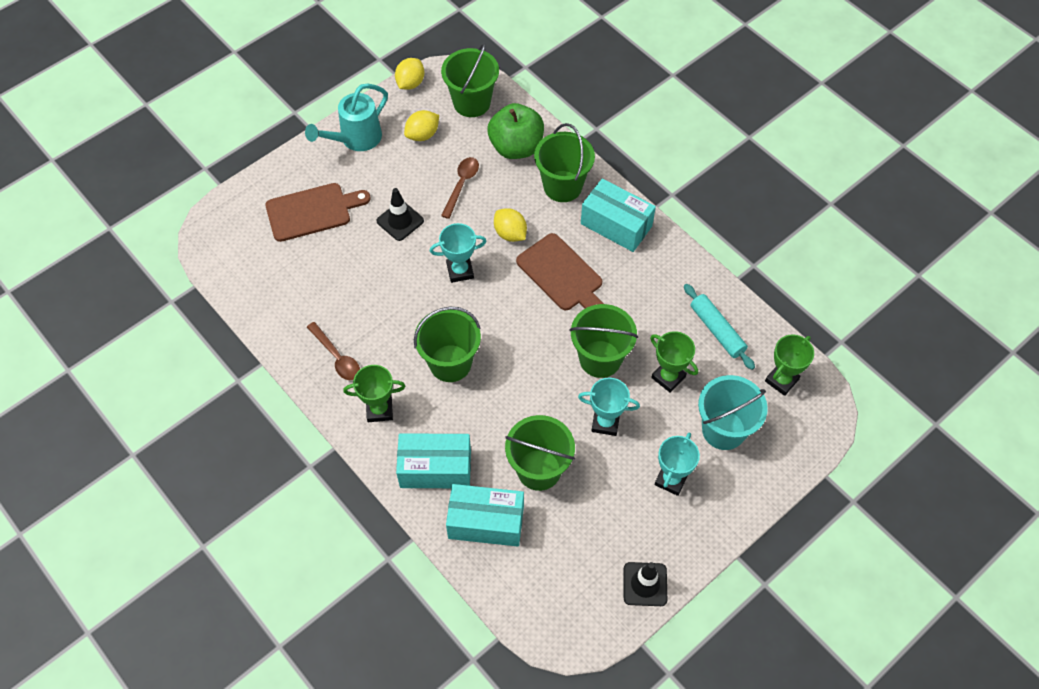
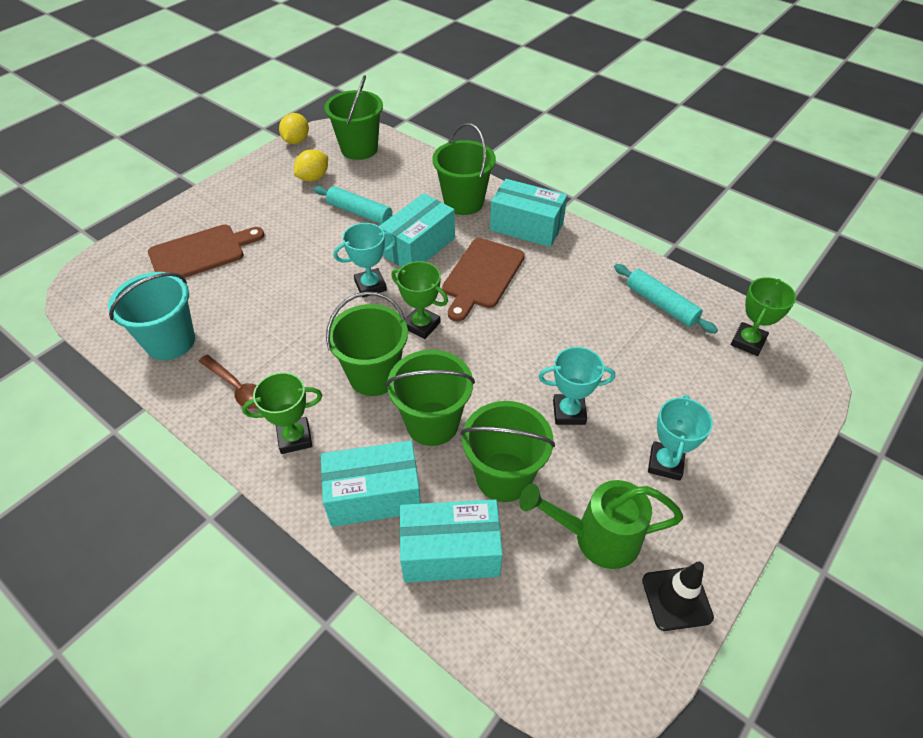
camera: 10 degrees left, 10 degrees down
turquoise watering can [305,84,388,151] -> none
black traffic cone [376,188,424,241] -> none
brown spoon [441,157,479,219] -> turquoise rolling pin [314,186,392,224]
green apple [487,103,544,159] -> none
yellow lemon [494,208,527,242] -> turquoise box [379,193,455,267]
brown cutting board [516,233,604,310] -> brown cutting board turned 75 degrees clockwise [442,238,525,322]
green bucket [569,304,638,378] -> green bucket moved to [386,350,475,446]
green trophy [650,331,698,393] -> green trophy moved to [391,261,448,339]
turquoise bucket [698,375,768,450] -> turquoise bucket moved to [108,272,195,360]
none -> green watering can [519,480,683,569]

